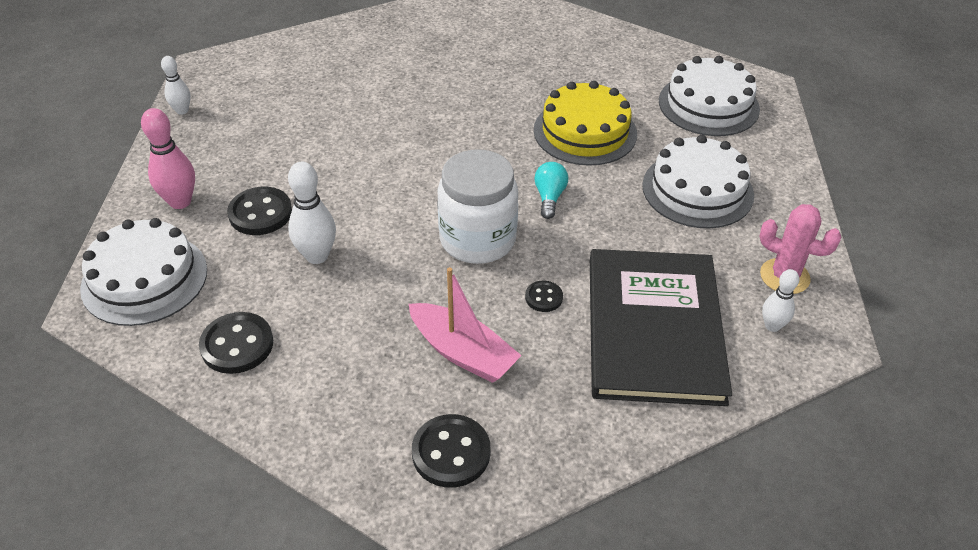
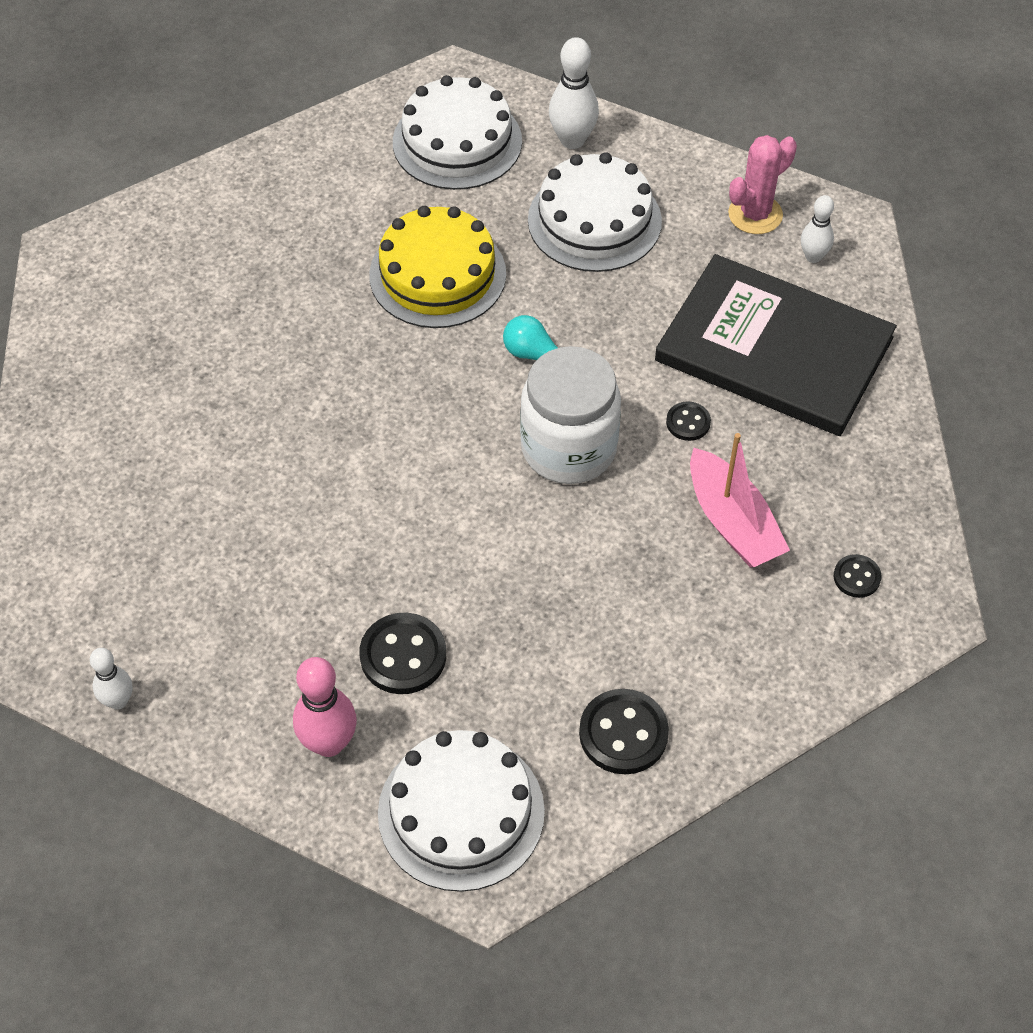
camera: 65 degrees left, 10 degrees up
white bowling pin [288,162,336,264] -> white bowling pin moved to [549,37,599,149]
pink boat [409,267,522,383] -> pink boat turned 90 degrees clockwise [690,433,790,567]
black button [412,414,490,488] -> black button [834,554,882,598], size x0.56

